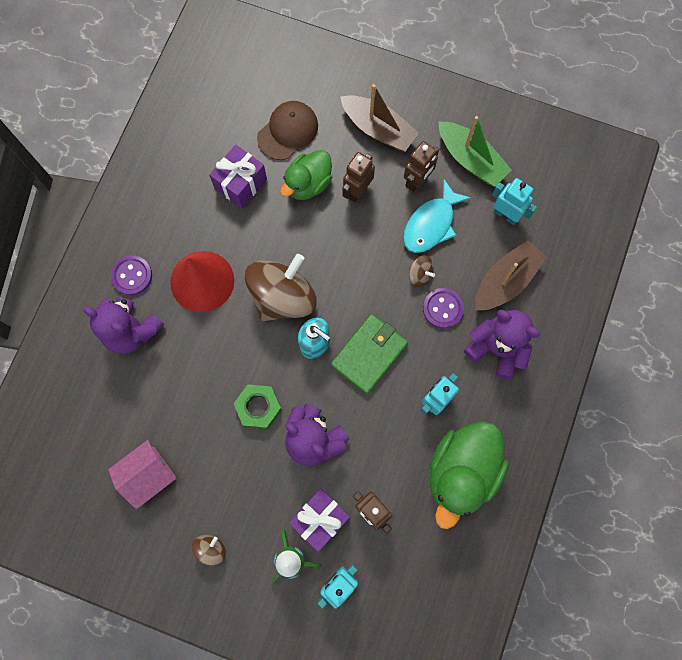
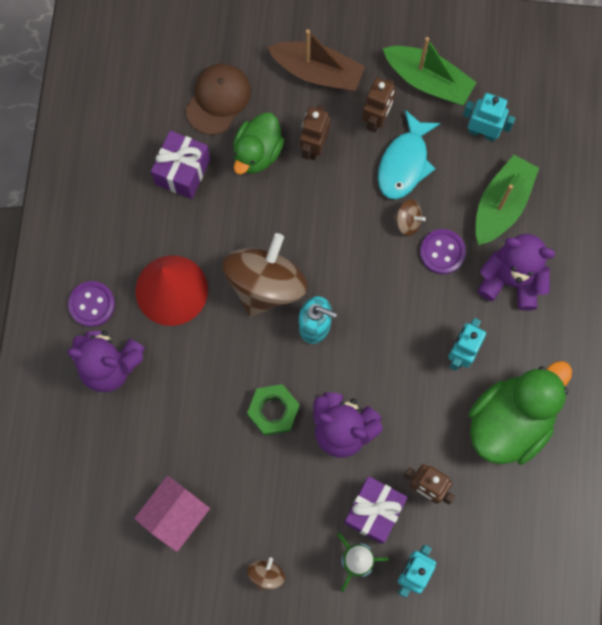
camera: 15 degrees left, 0 degrees up
green wallet [330,314,408,394] -> none
green duck [430,421,509,529] -> green duck turned 150 degrees counterclockwise [469,361,572,465]
brown boat [475,240,547,310] -> green boat [475,155,539,245]

